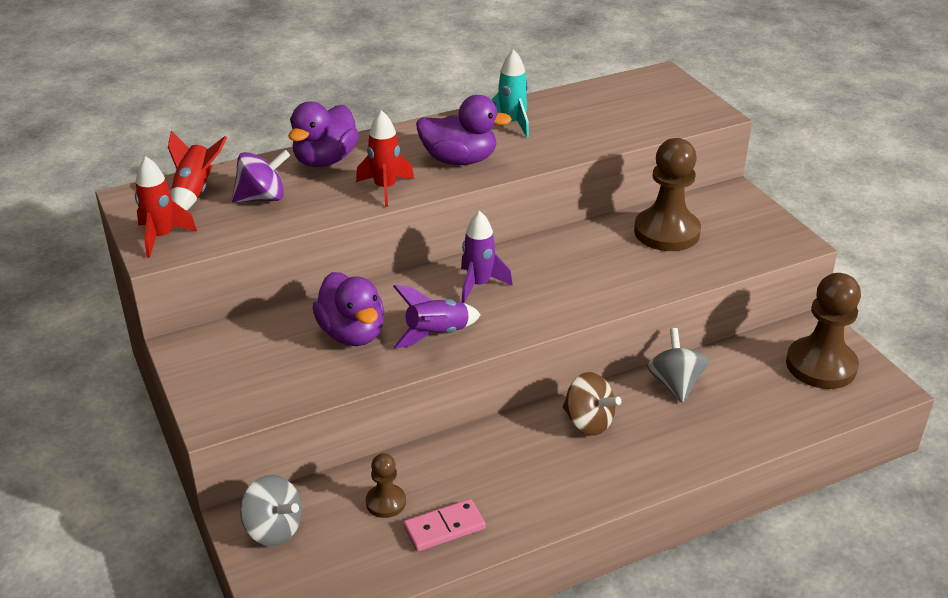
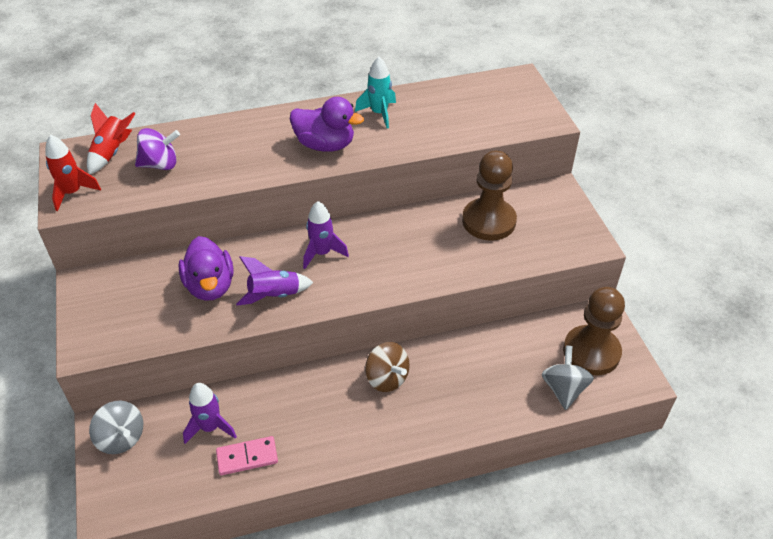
camera: 10 degrees right, 10 degrees up
purple duck [288,102,359,167] -> none
red rocket [356,110,414,207] -> none
brown pawn [366,453,406,518] -> purple rocket [183,383,237,444]
grey spinning top [647,328,709,403] -> grey spinning top moved to [542,346,594,410]

